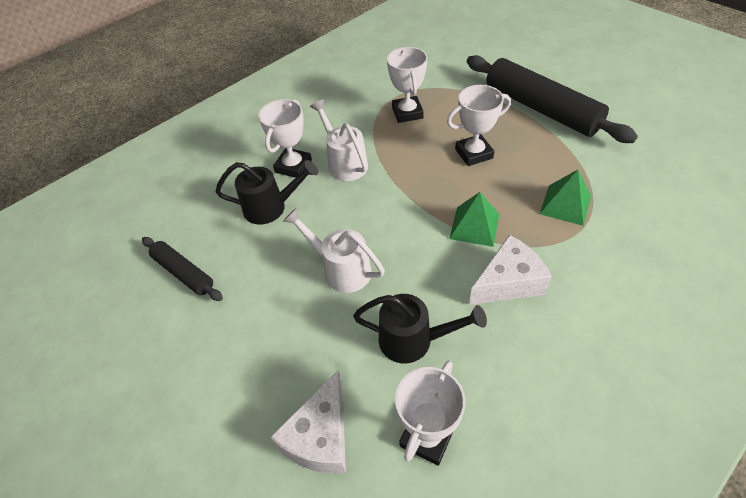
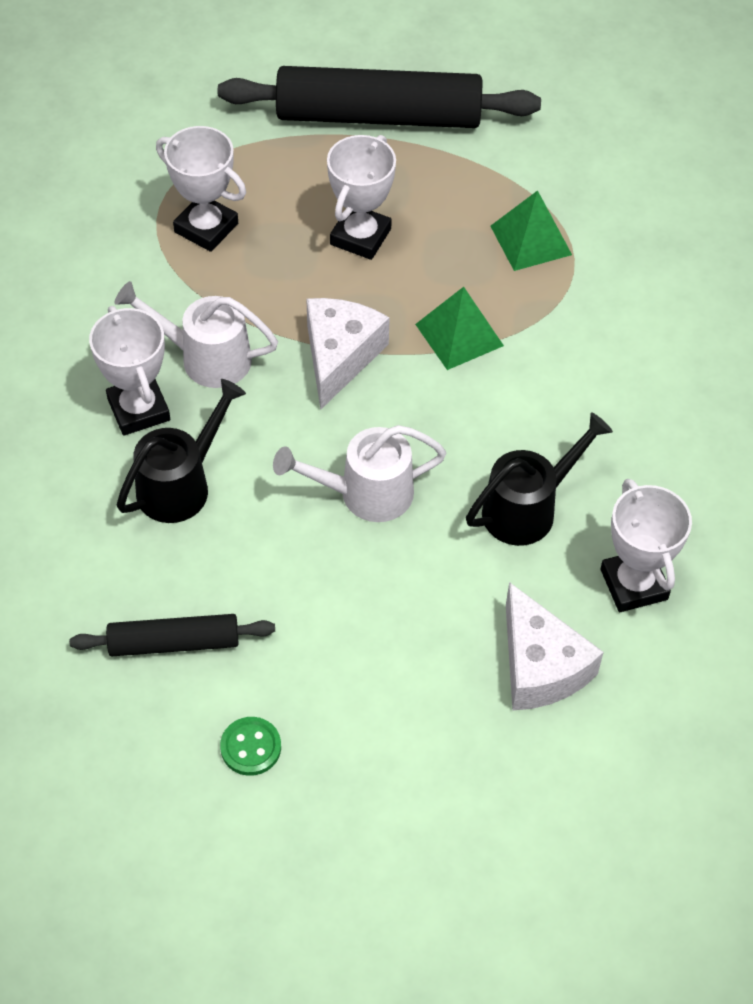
camera: 50 degrees left, 5 degrees up
white cheese [469,235,552,305] -> white cheese moved to [306,298,390,409]
none -> green button [220,717,281,776]

